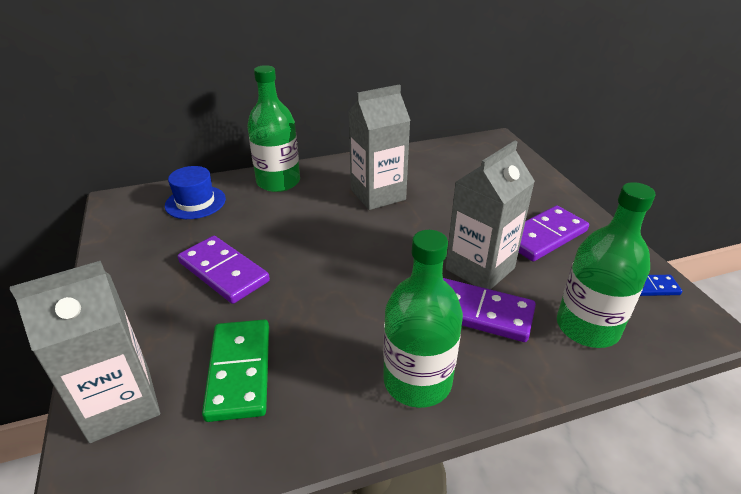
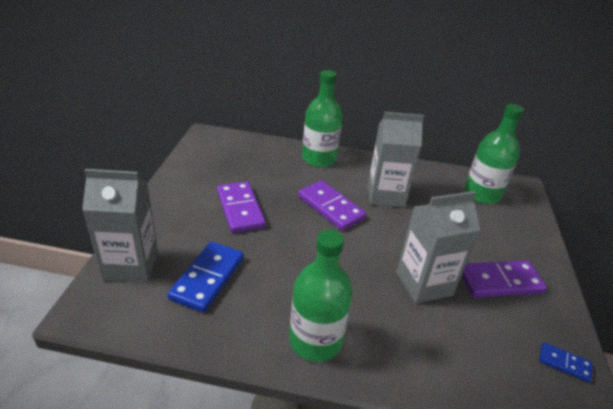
camera: 25 degrees right, 0 degrees up
blue hat [165,166,226,219] -> none
green domino [202,320,269,422] -> blue domino [168,242,244,313]
purple domino [443,278,536,342] -> purple domino moved to [298,181,366,231]
green bottle [557,182,656,348] -> green bottle moved to [464,104,524,204]

